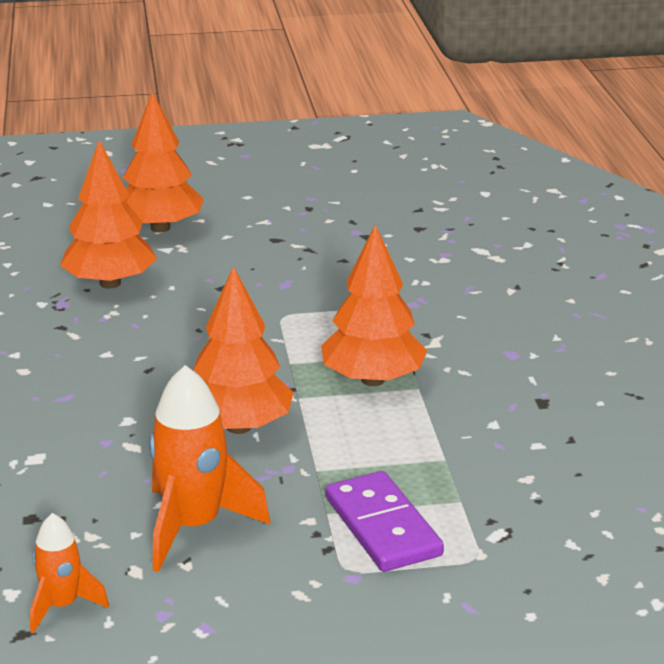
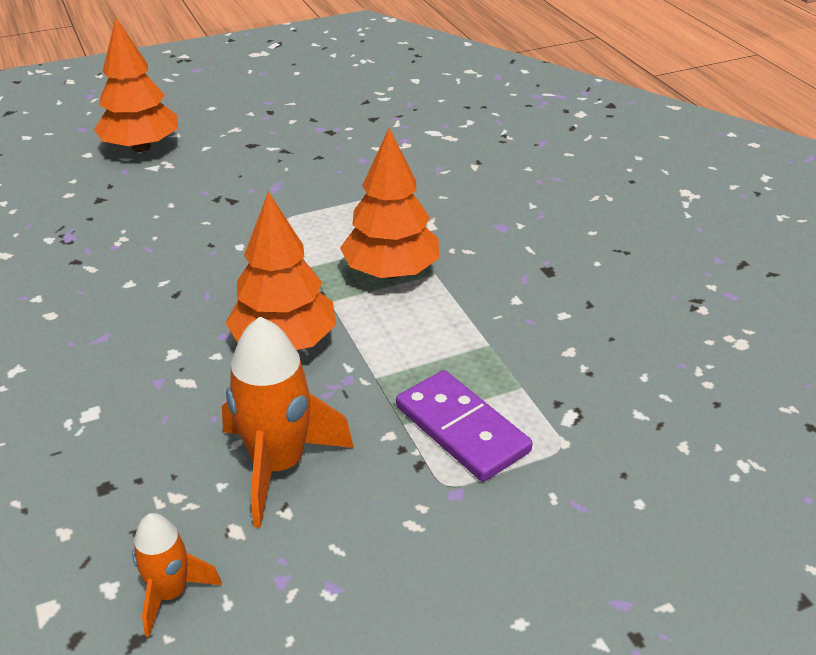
camera: 15 degrees left, 10 degrees up
orange tree [60,140,157,289] -> none

